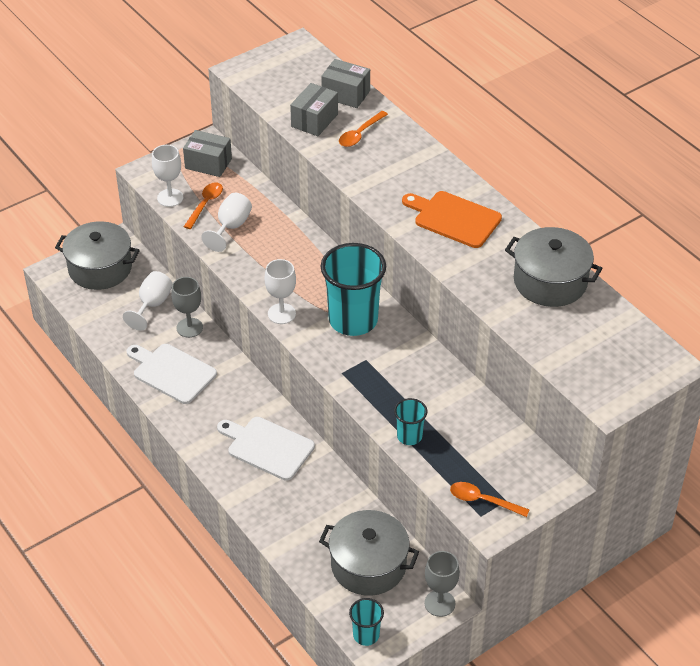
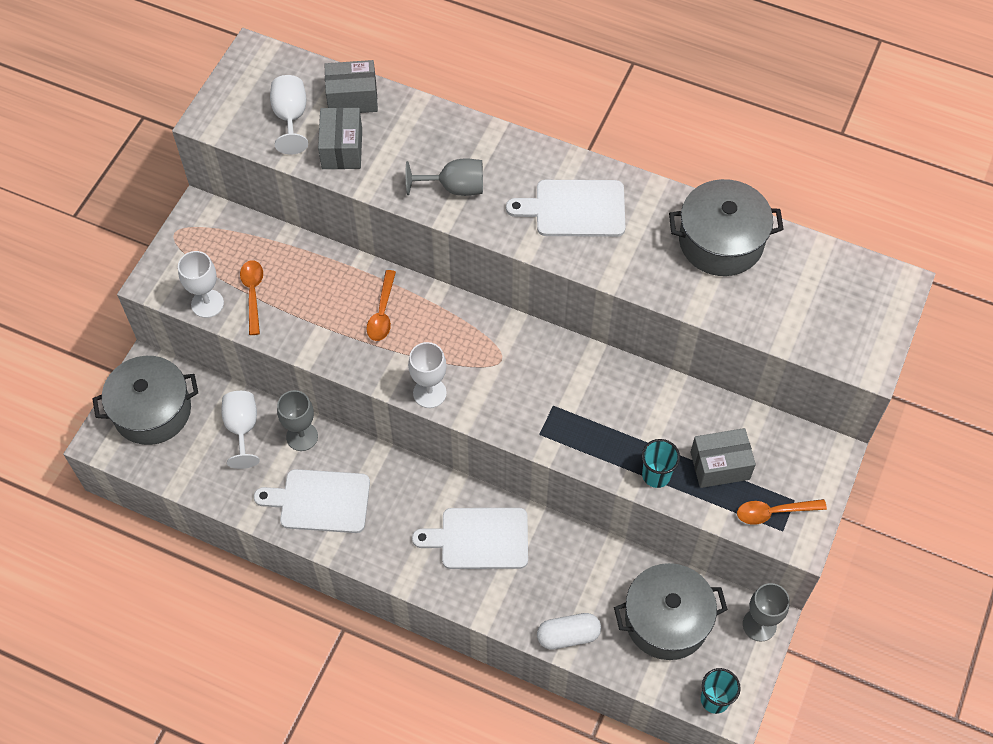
camera: 30 degrees left, 15 degrees up
grey box [183,130,232,177] -> grey box moved to [690,428,756,488]
white goblet [201,193,252,252] -> white goblet moved to [270,75,308,155]
turquoise cup [321,243,386,336] -> none
orange spoon [339,111,388,147] -> orange spoon moved to [366,270,396,341]
orange cutting board [402,191,502,248] -> white cutting board [506,180,625,237]
none -> grey goblet [406,159,483,196]
none -> white capsule [537,613,601,650]

